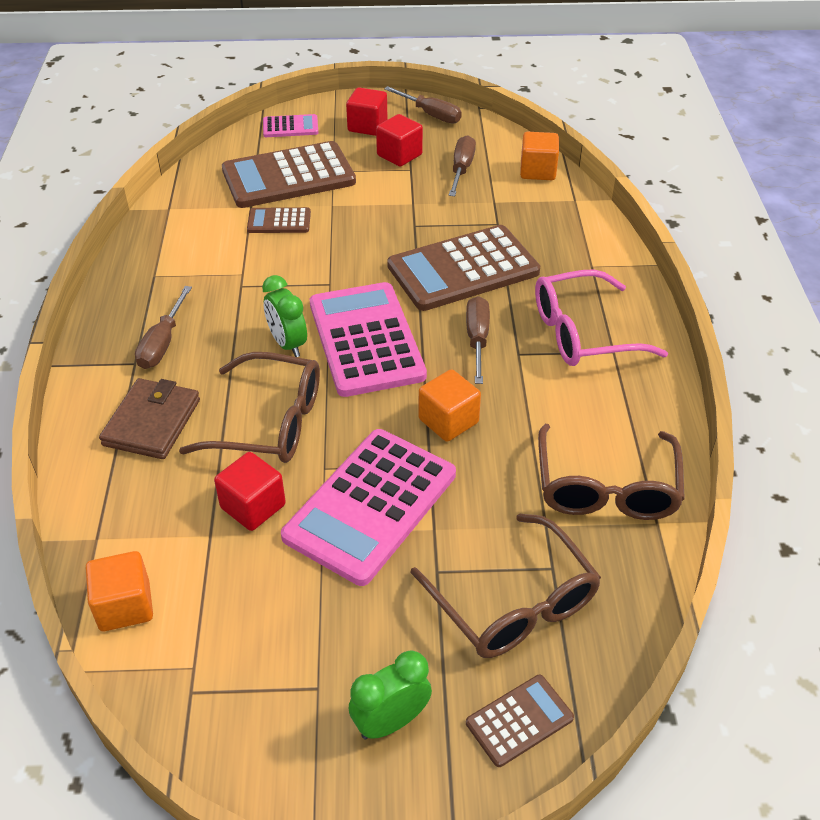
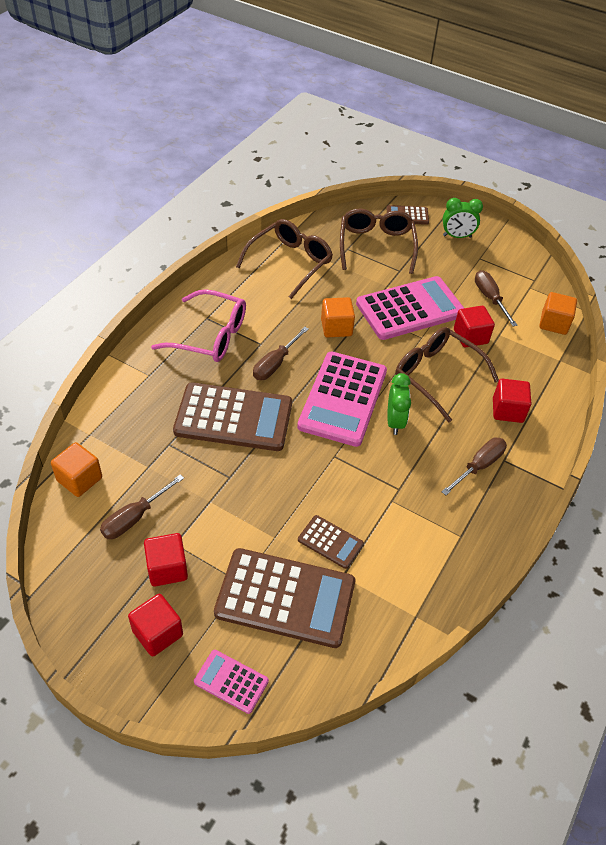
camera: 150 degrees left, 5 degrees up
brown wallet [99,378,200,459] -> red cube [493,379,531,423]
brown screwdriver [384,86,462,124] -> brown screwdriver moved to [475,270,517,326]

